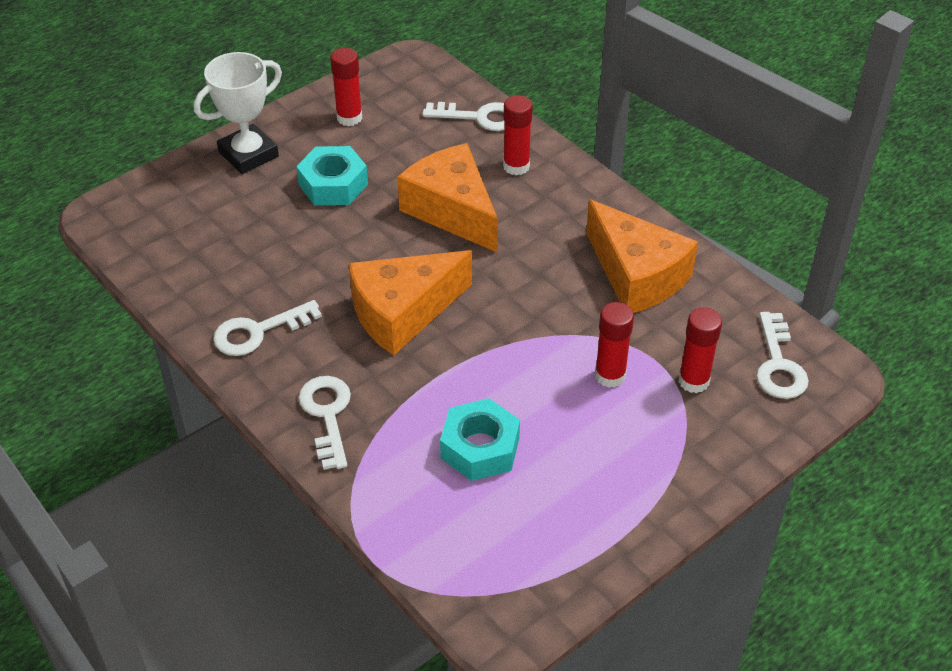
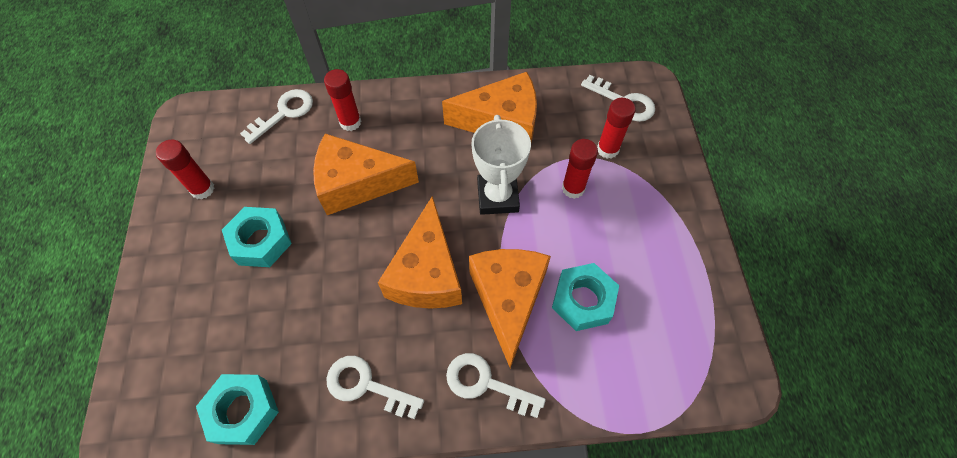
camera: 55 degrees left, 15 degrees up
white trophy [194,52,282,174] -> white trophy moved to [472,115,531,215]
white key [213,300,322,356] -> white key turned 105 degrees clockwise [326,356,424,419]
none -> turquoise nut [196,374,279,445]
none -> orange cheese [469,249,551,368]

